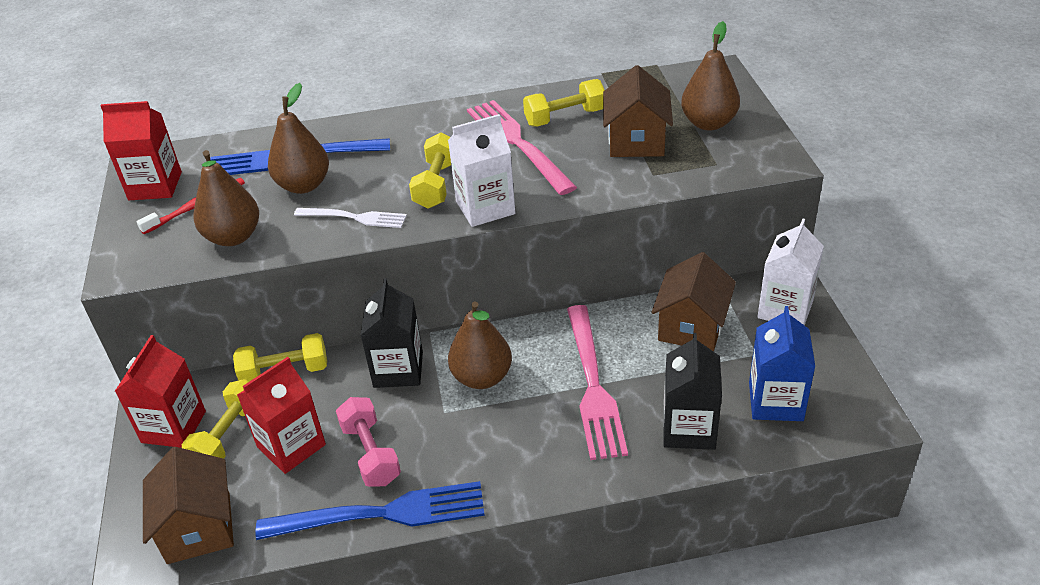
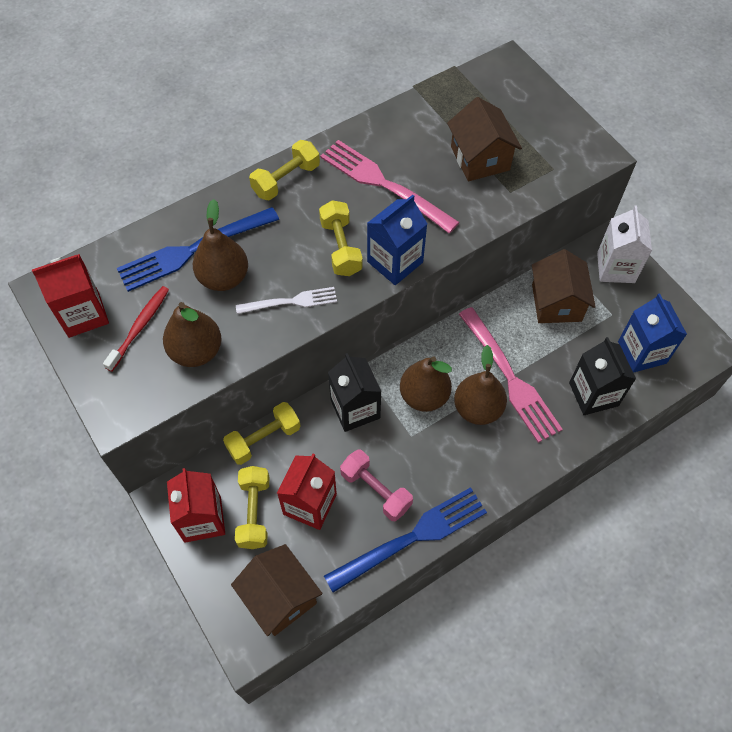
camera: 25 degrees left, 20 degrees up
white carton [448,114,515,227] -> blue carton [367,195,427,285]
yellow dumbbell [523,79,605,126] -> yellow dumbbell moved to [249,140,320,200]
brown pear [681,21,740,131] -> brown pear moved to [454,345,507,425]

